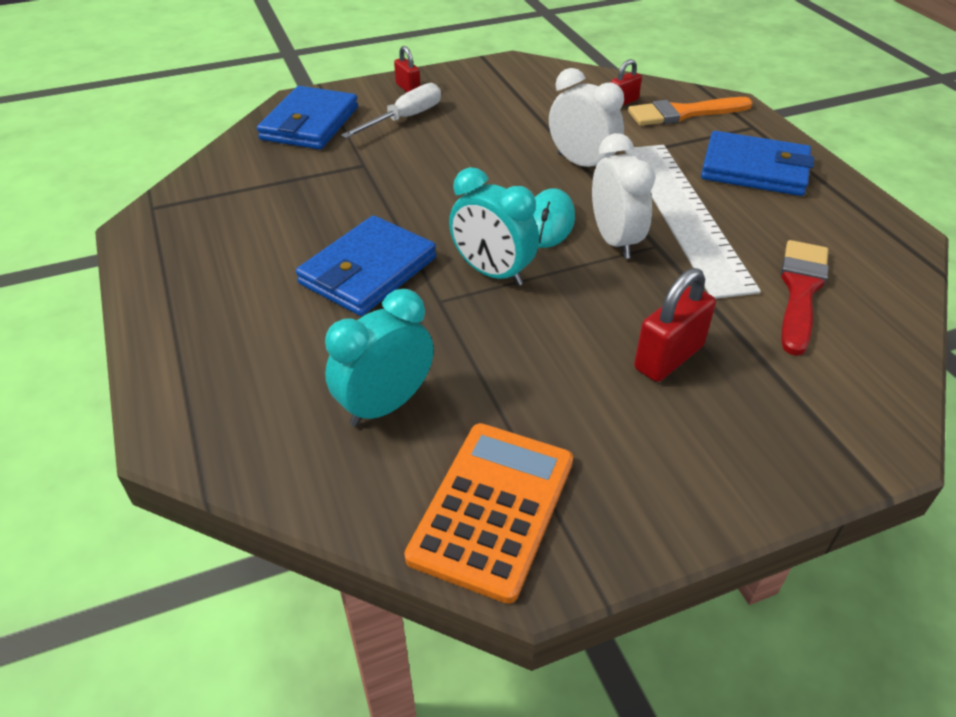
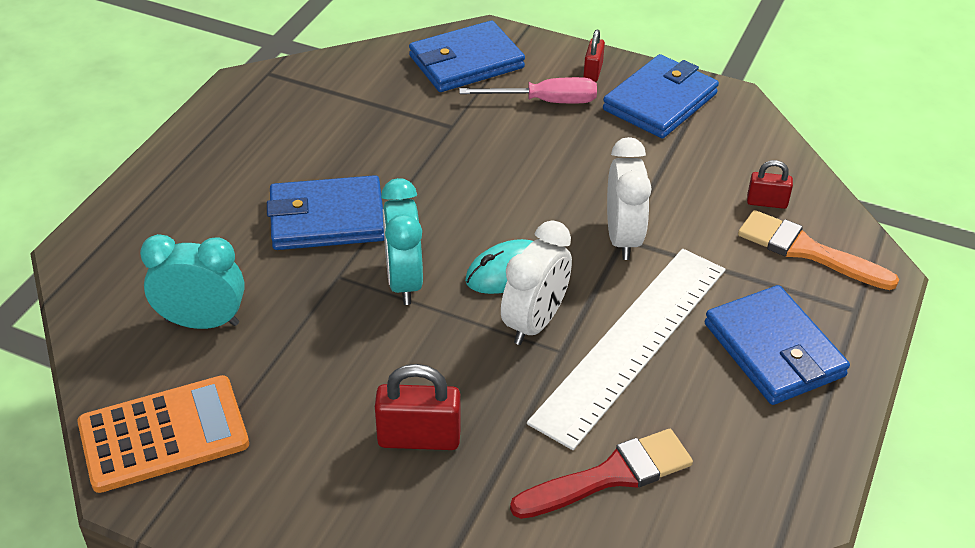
camera: 45 degrees right, 0 degrees up
white screwdriver [342,83,441,138] -> pink screwdriver [459,77,597,103]
none -> blue wallet [603,54,719,138]

